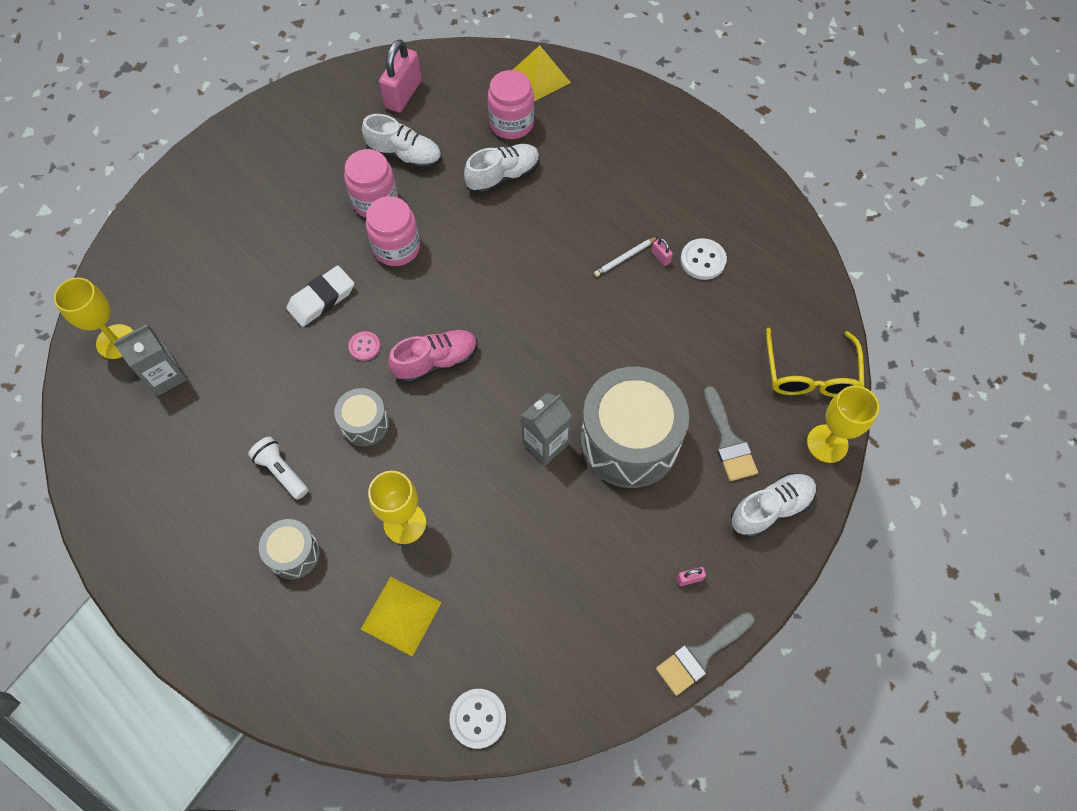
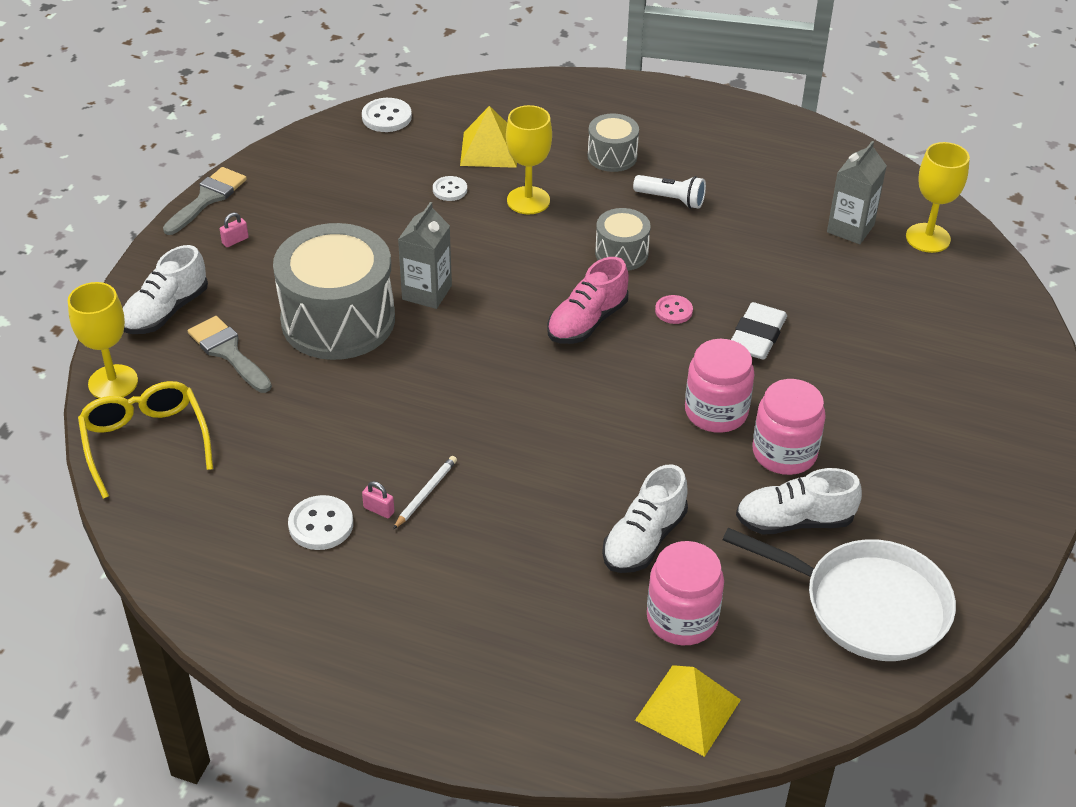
camera: 155 degrees right, 20 degrees down
pink padlock [379,39,422,112] -> white pan [723,528,956,661]
none -> white button [433,176,467,201]

